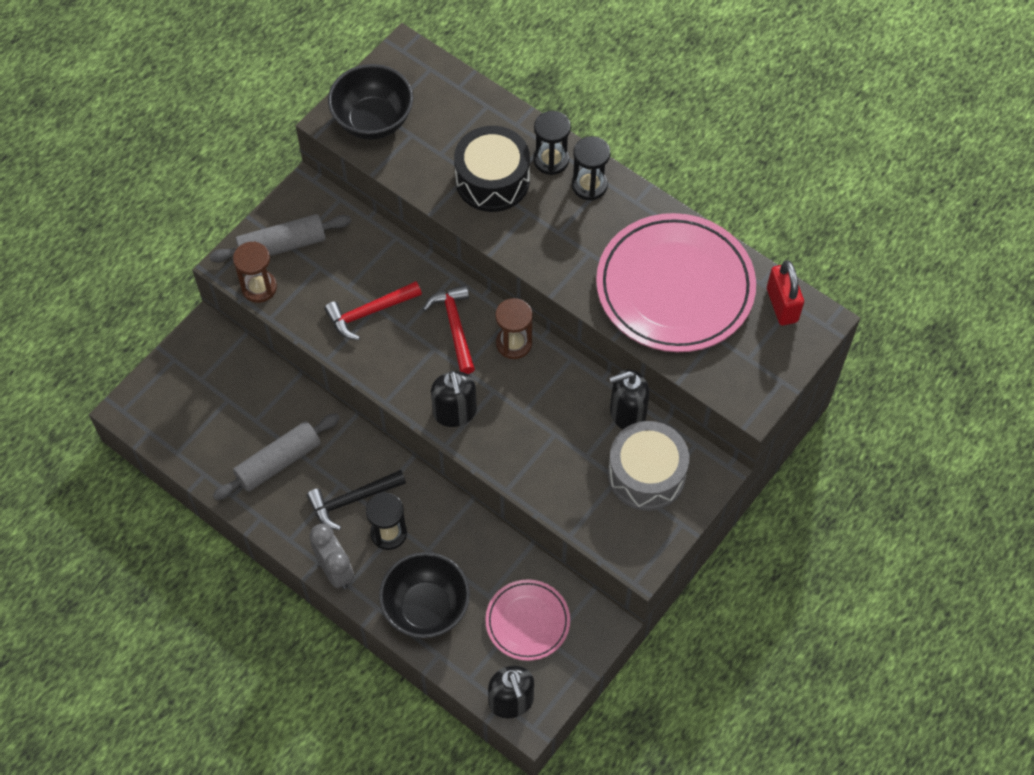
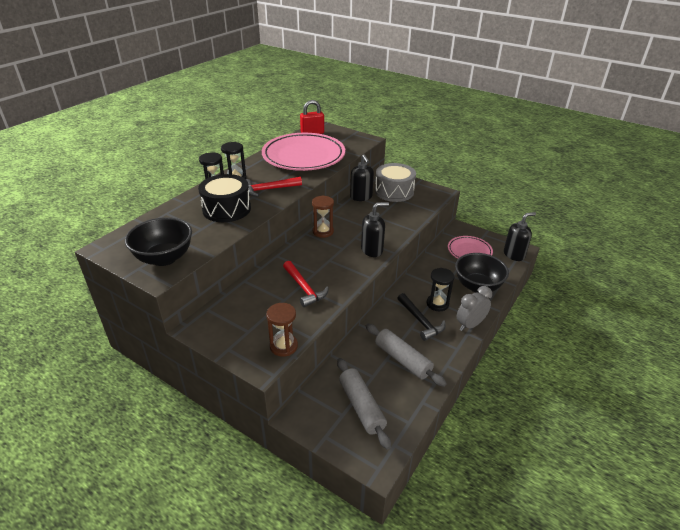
camera: 95 degrees left, 25 degrees down
grey rolling pin [209,214,351,263] -> grey rolling pin moved to [337,358,391,450]
red hammer [423,285,475,374] -> red hammer moved to [246,177,302,197]

